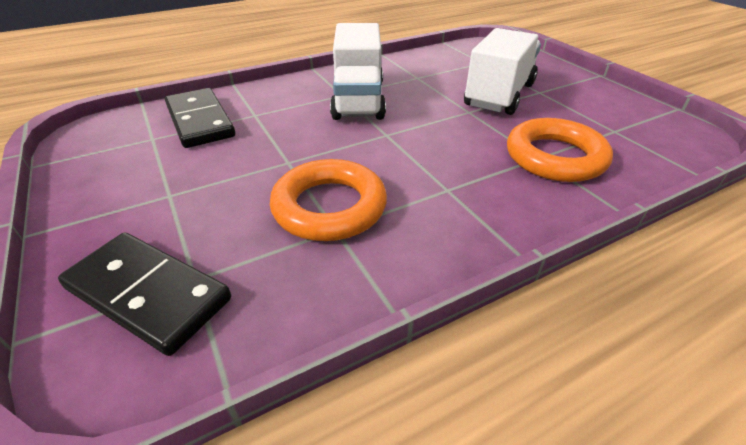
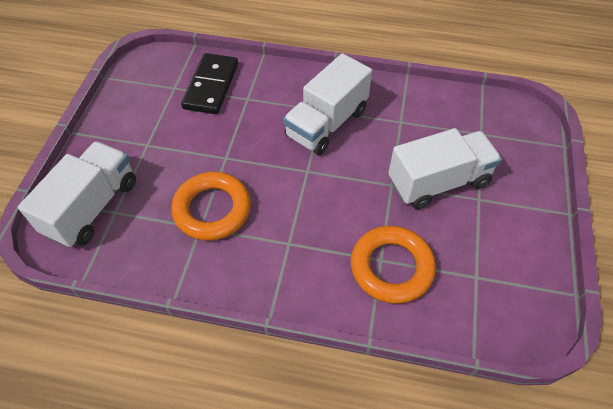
camera: 40 degrees right, 15 degrees up
black domino [58,233,231,356] -> white truck [18,141,136,248]

